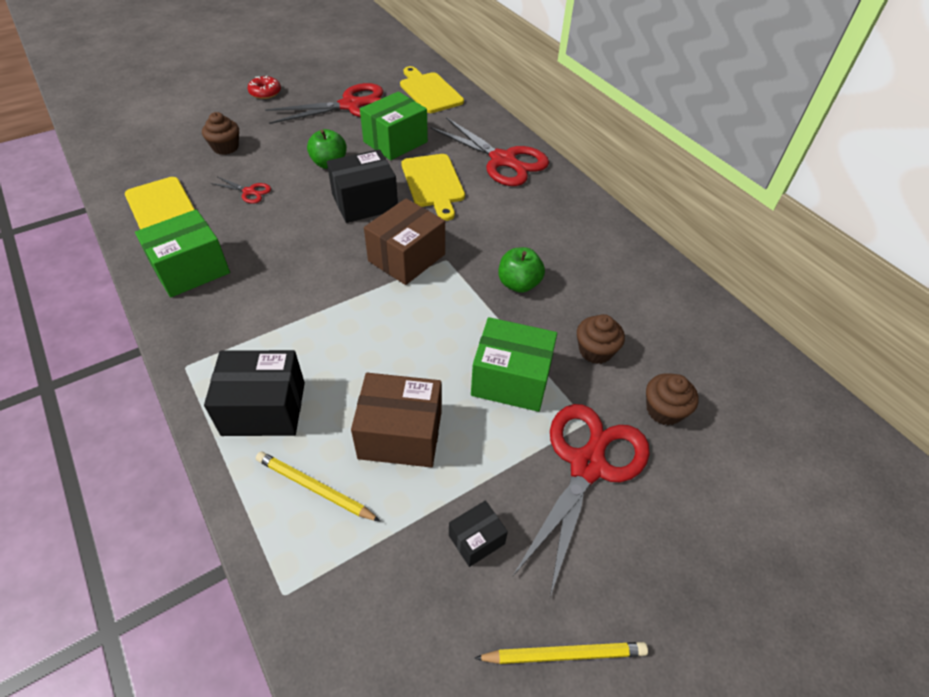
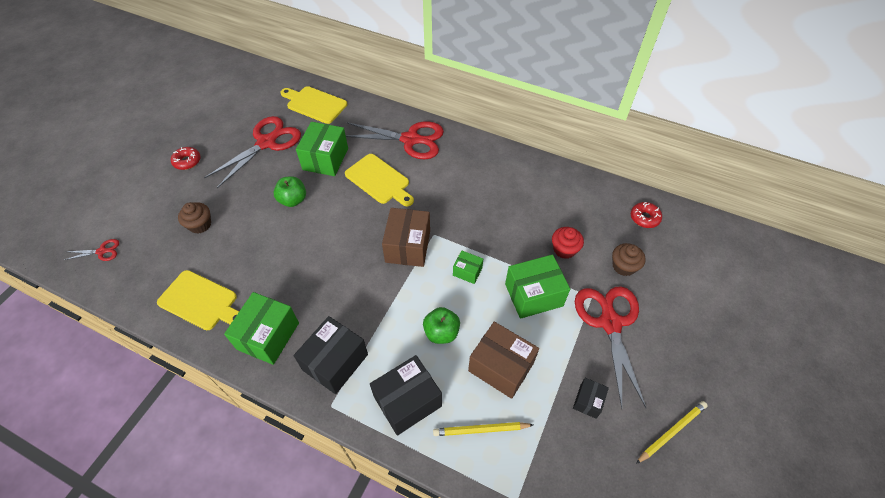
camera: 30 degrees left, 5 degrees up
red scissors [210,177,271,204] -> red scissors moved to [64,239,119,261]
black box [327,149,398,223] -> black box moved to [294,316,368,394]
brown box [351,373,442,467] -> brown box turned 60 degrees clockwise [468,322,539,399]
green apple [499,247,545,293] -> green apple moved to [423,307,460,344]
brown cupcake [577,314,625,364] -> red cupcake [552,227,584,259]
none -> green box [453,250,483,284]
none -> red donut [631,202,662,228]

